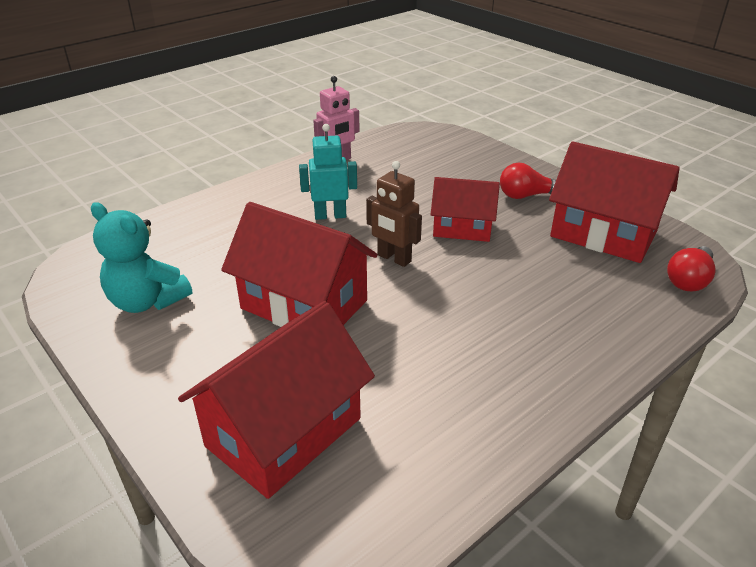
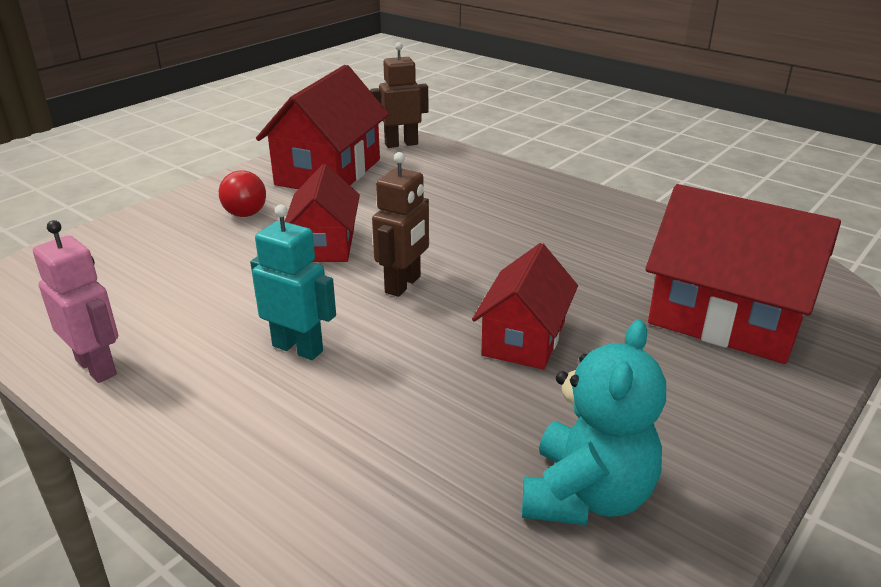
camera: 100 degrees left, 5 degrees down
red house [221,202,378,327] -> red house [472,243,578,369], size x0.63
turquoise robot [299,124,357,220] -> turquoise robot turned 135 degrees clockwise [250,204,336,360]
red light bulb [667,246,715,291] -> brown robot [370,42,428,148]

